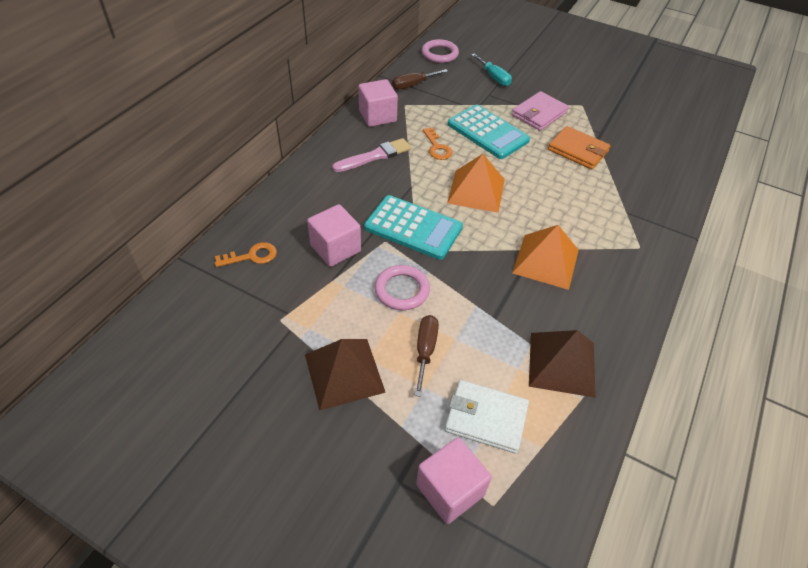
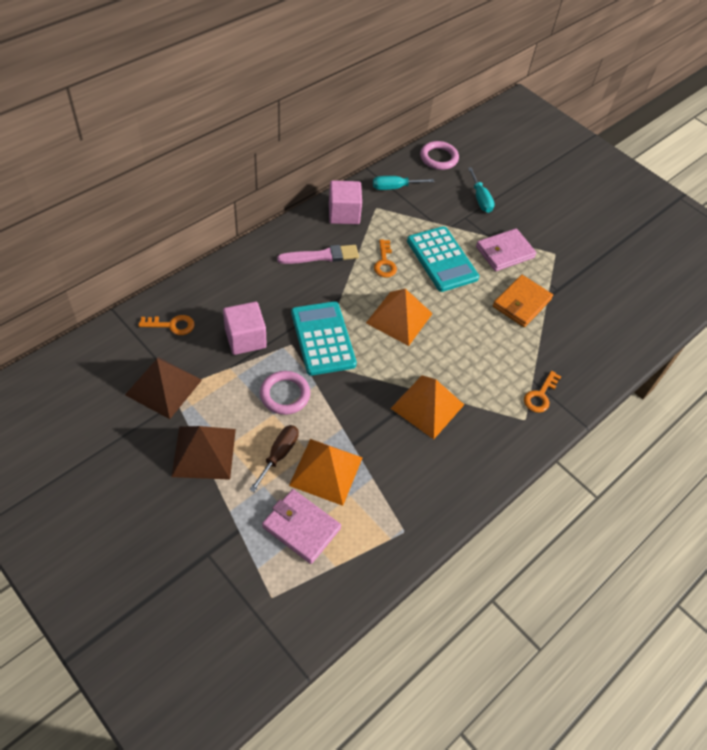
camera: 15 degrees right, 5 degrees up
turquoise calculator [364,195,463,260] -> turquoise calculator turned 150 degrees counterclockwise [291,301,357,376]
brown screwdriver [392,69,448,89] -> turquoise screwdriver [373,176,434,190]
pink cube [416,437,492,524] -> none
white wallet [445,380,529,454] -> pink wallet [262,489,341,564]
brown pyramid [529,330,596,398] -> brown pyramid moved to [125,357,202,419]
orange wallet [548,126,611,170] -> orange wallet turned 75 degrees clockwise [493,275,553,327]
none -> orange pyramid [289,439,362,506]
none -> orange key [524,371,561,413]

